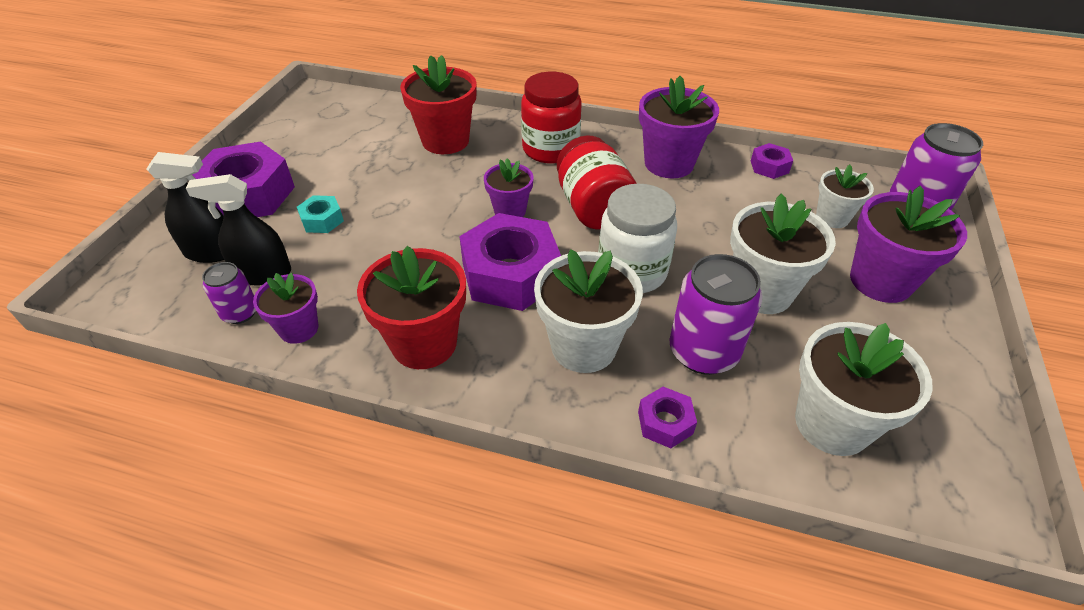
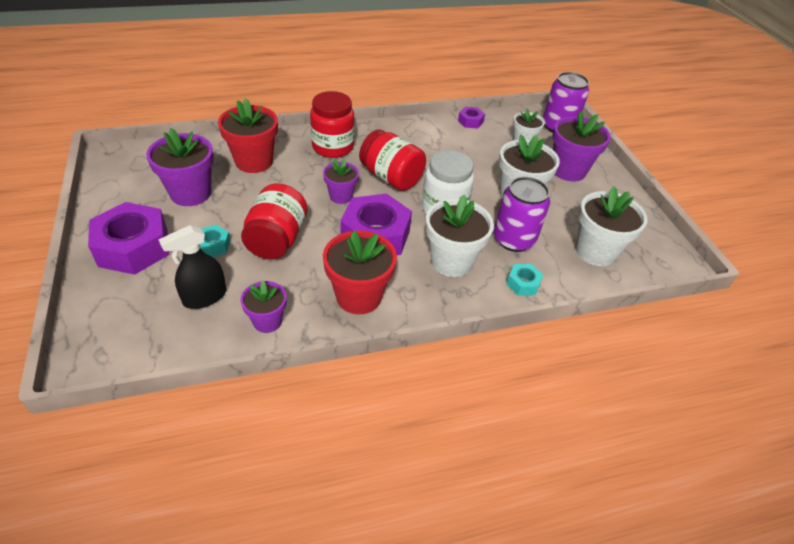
camera: 35 degrees left, 0 degrees up
black spray bottle [146,152,224,263] -> none
purple can [202,262,256,324] -> none
purple nut [638,387,697,448] -> turquoise nut [506,264,543,296]
purple flower pot [639,76,719,178] -> purple flower pot moved to [146,128,214,206]
none -> red jar [241,184,308,259]

